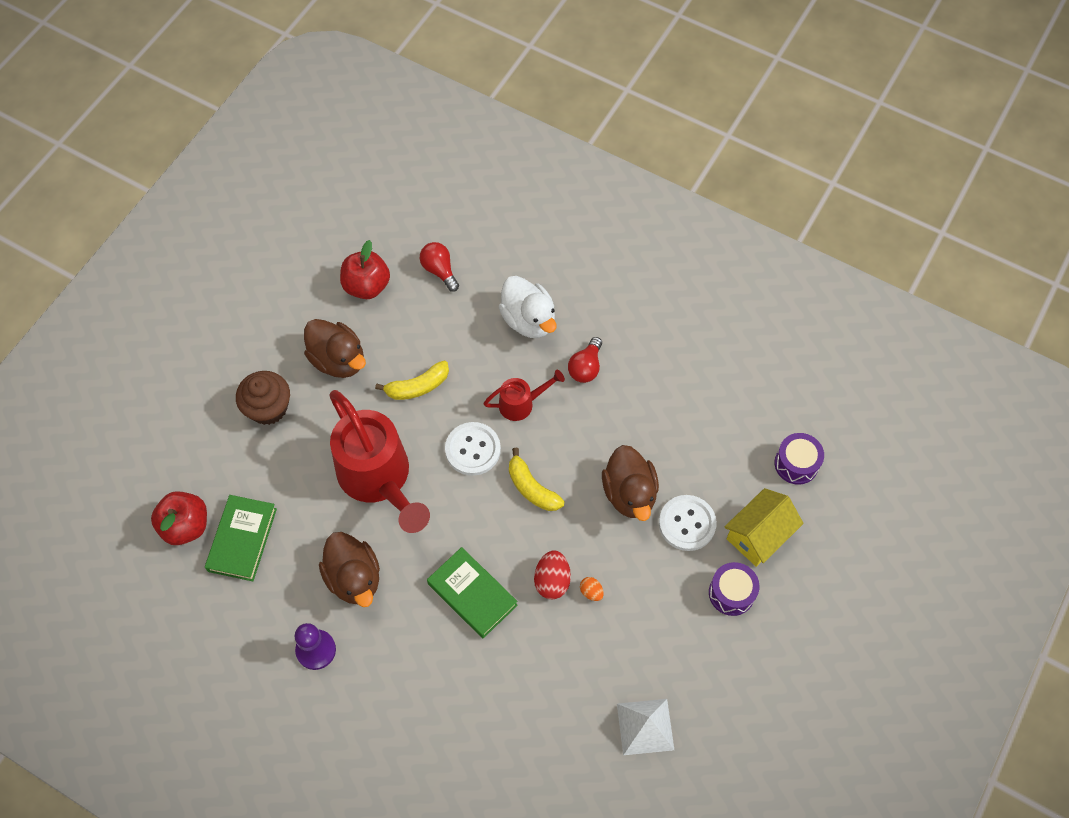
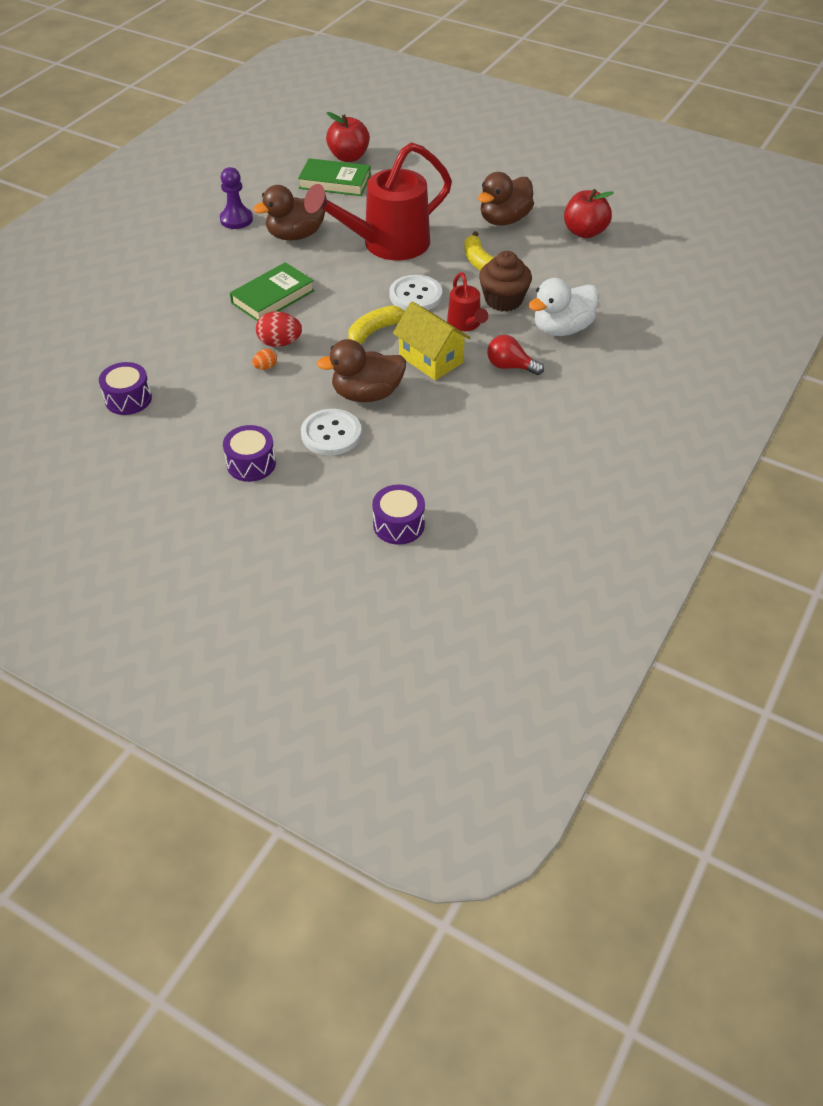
camera: 90 degrees right, 15 degrees down
brown cupcake [236,371,290,425] -> brown cupcake moved to [479,251,532,311]
red light bulb [420,242,459,292] -> none
white pyramid [617,699,674,755] -> purple drum [99,362,152,415]
yellow house [724,488,804,567] -> yellow house moved to [393,301,471,380]

